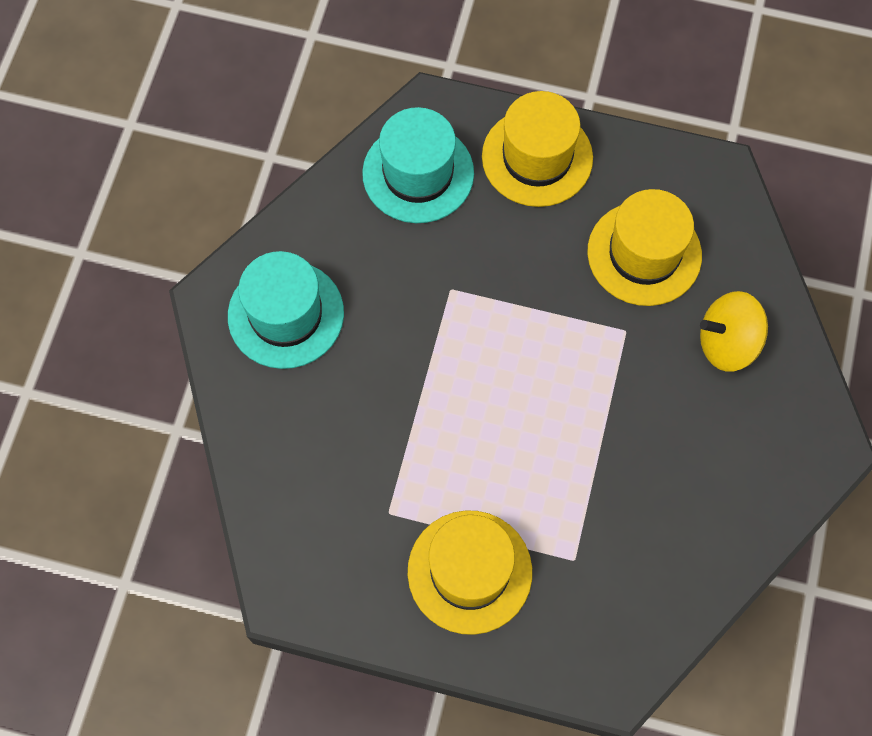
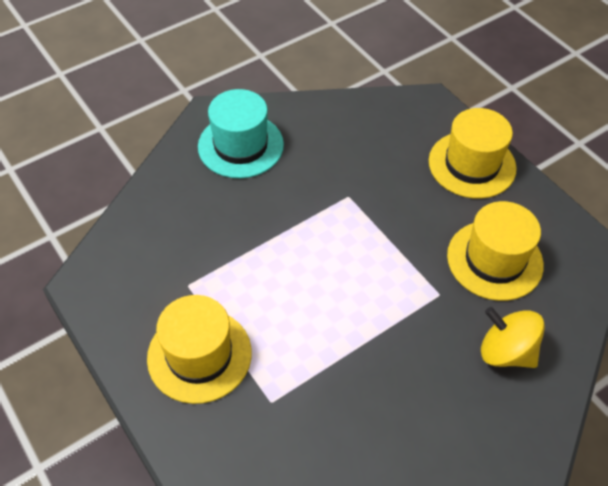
camera: 40 degrees right, 15 degrees down
turquoise hat [362,107,474,223] -> none

